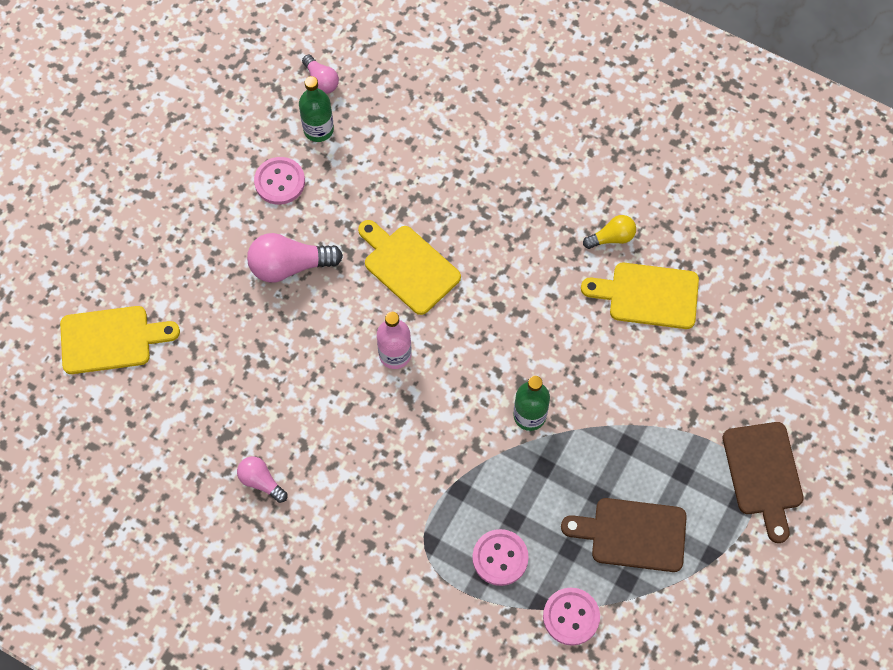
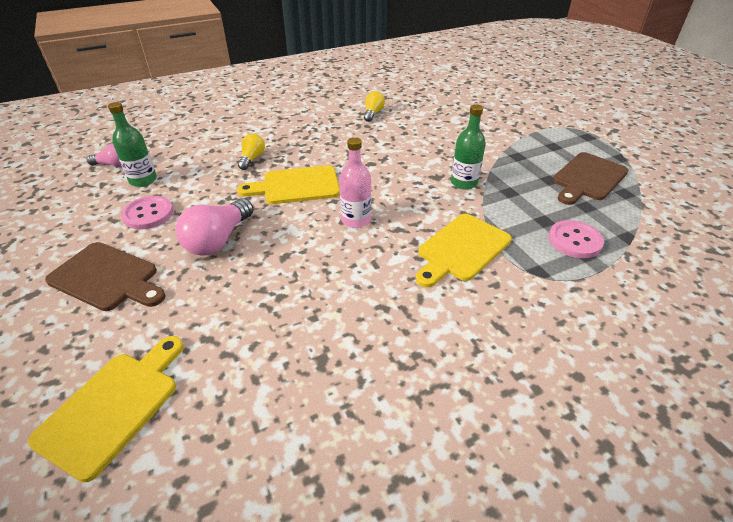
camera: 55 degrees left, 25 degrees down
pink light bulb [237,456,287,503] -> none
pink button [543,588,600,646] -> none
yellow cutting board [581,263,699,329] -> yellow cutting board moved to [416,214,512,287]
brown cutting board [723,422,804,543] -> brown cutting board moved to [45,242,166,311]
none -> yellow light bulb [238,133,265,170]

